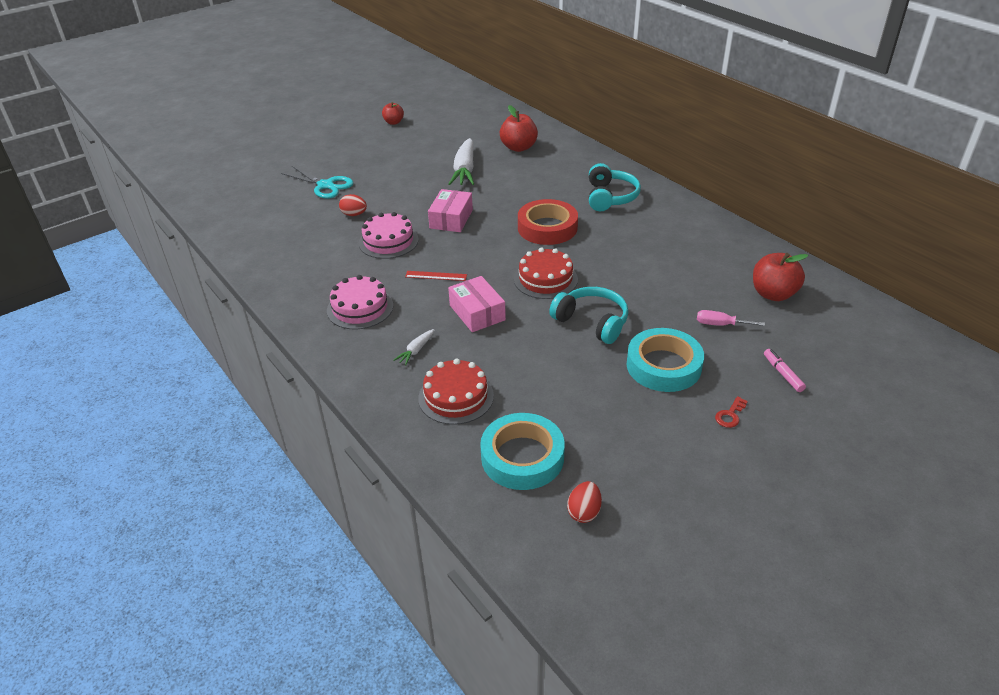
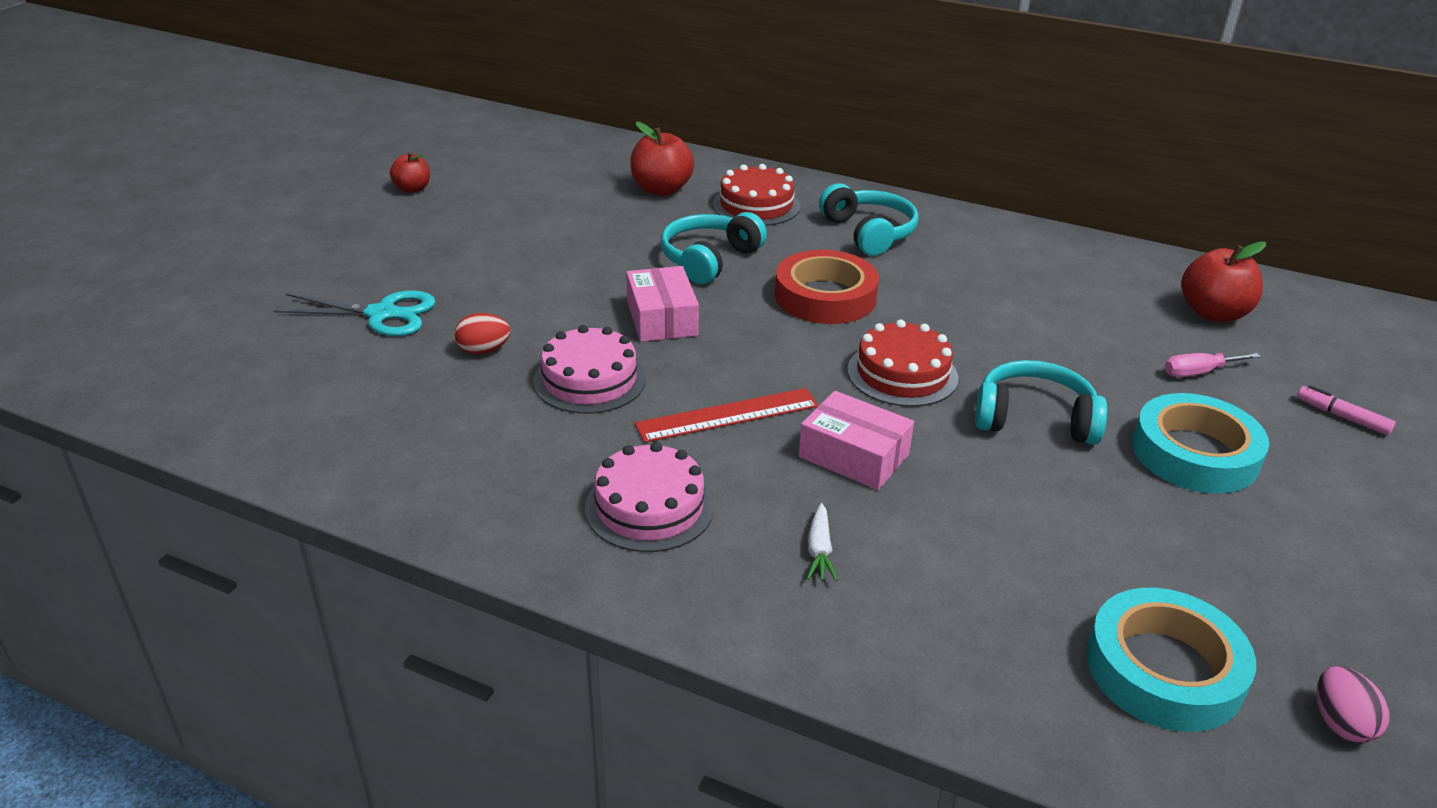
camera: 30 degrees left, 5 degrees down
red ruler [405,271,467,281] -> red ruler [635,388,818,443], size x1.64
red cake [418,358,494,425] -> red cake moved to [713,164,800,226]
white carrot [449,138,474,185] -> none
red egg [567,481,602,523] -> pink egg [1316,666,1389,743]
red key [715,396,748,428] -> none
none -> turquoise headphones [661,212,767,284]

